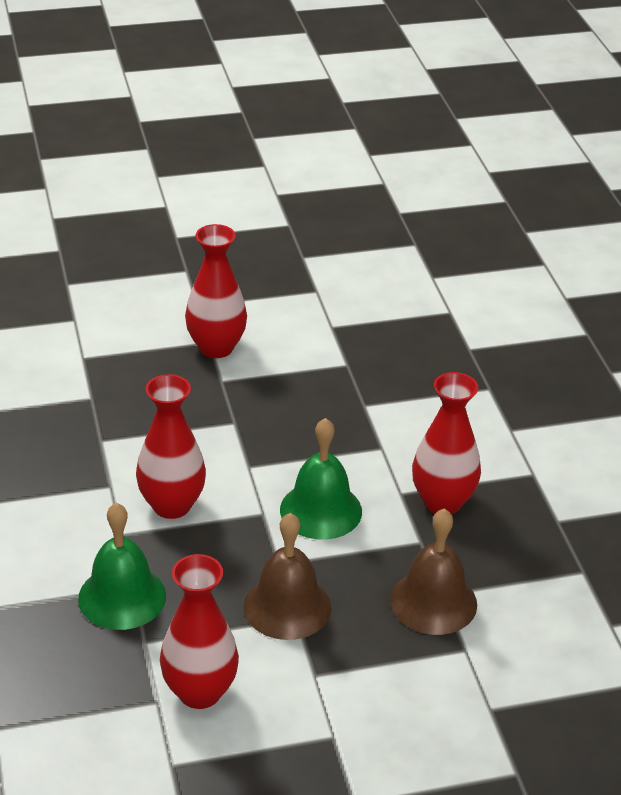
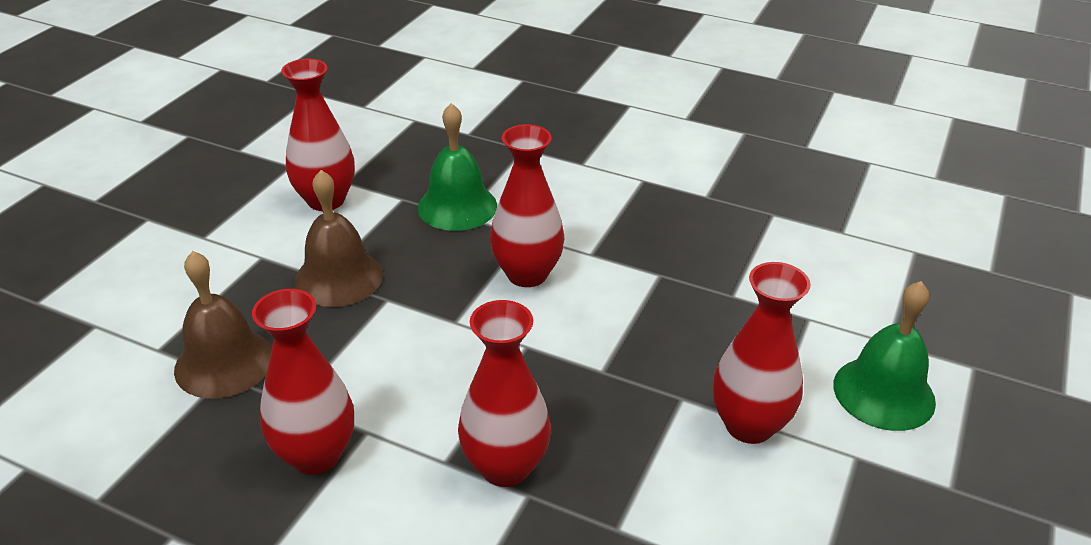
camera: 130 degrees right, 0 degrees up
green bell [280,418,362,540] -> green bell moved to [833,281,936,431]
none -> red vase [458,300,551,487]

